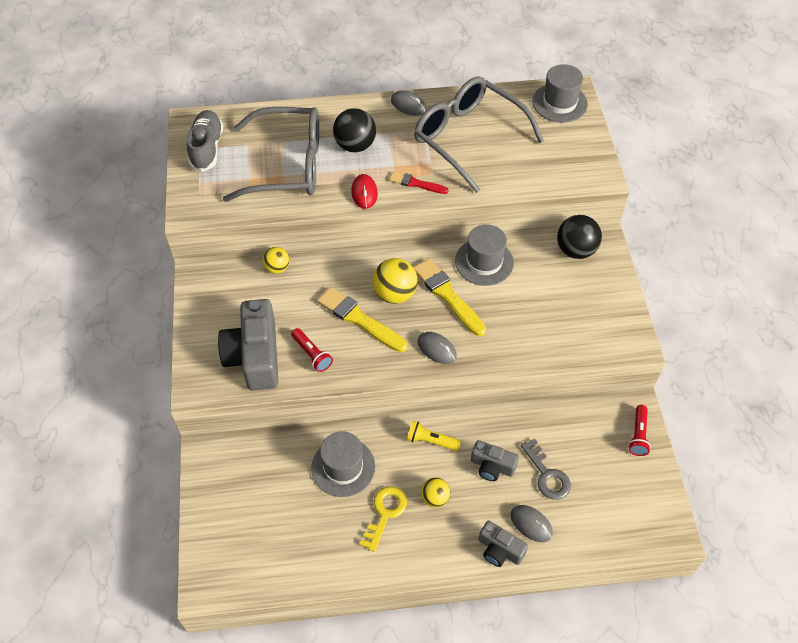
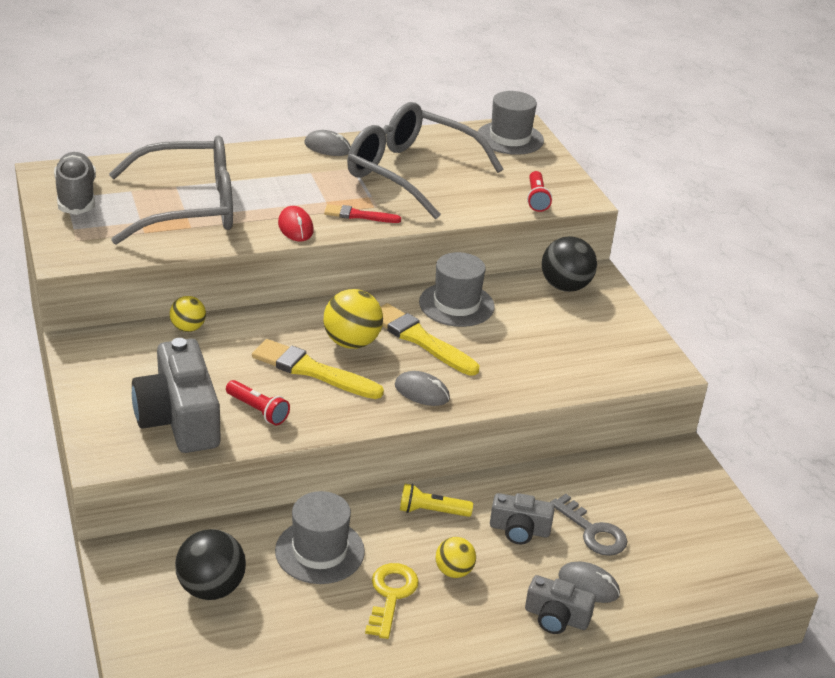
camera: 15 degrees left, 20 degrees down
black ball [333,108,376,152] -> black ball moved to [175,529,246,600]
red flashlight [628,405,651,456] -> red flashlight moved to [527,171,552,212]

